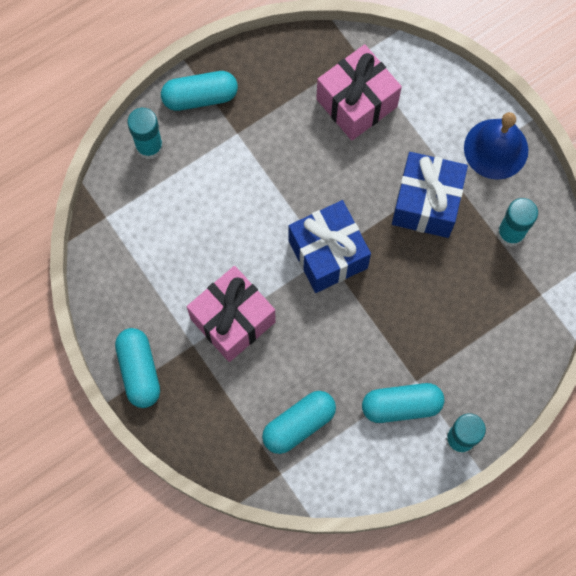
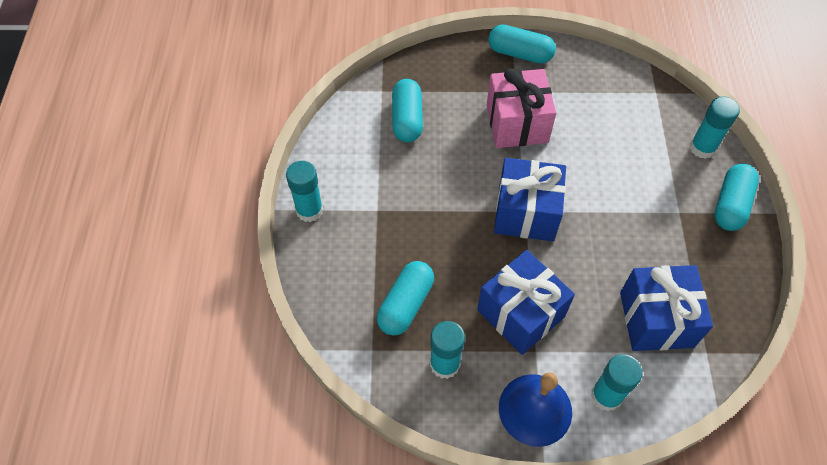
camera: 125 degrees right, 15 degrees down
pink gift [316,44,402,141] -> blue gift [620,265,713,351]
turquoise capsule [362,383,444,423] -> turquoise capsule moved to [377,261,434,336]
none -> turquoise glue stick [591,354,643,411]

